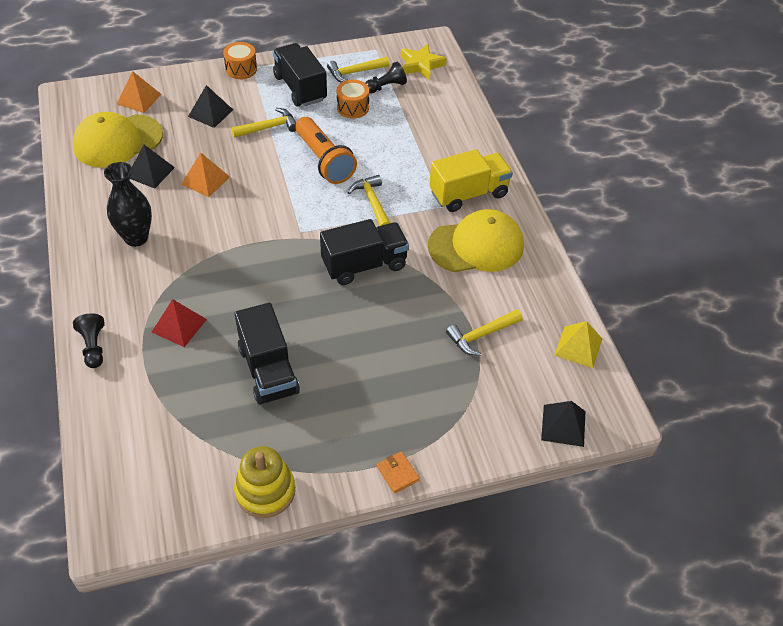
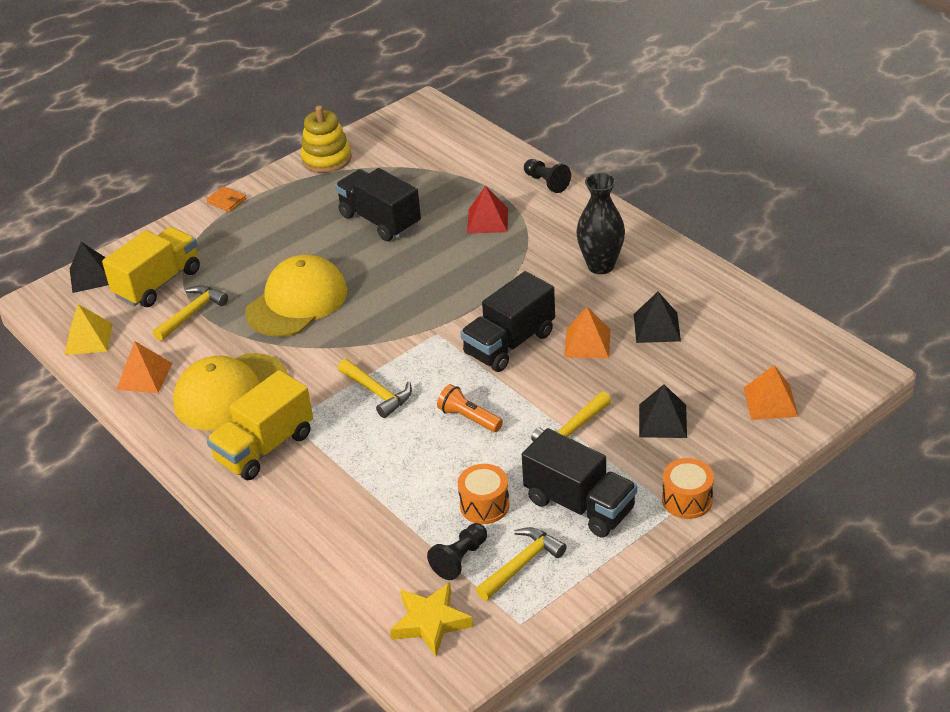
camera: 160 degrees right, 10 degrees down
yellow cap [73,112,163,168] -> yellow cap moved to [245,255,347,337]
orange flashlight [295,117,357,184] -> orange flashlight [437,384,503,432], size x0.57
black truck [320,219,409,285] -> black truck moved to [460,271,555,372]
none -> yellow truck [102,227,200,307]
none -> orange pyramid [116,341,173,393]

